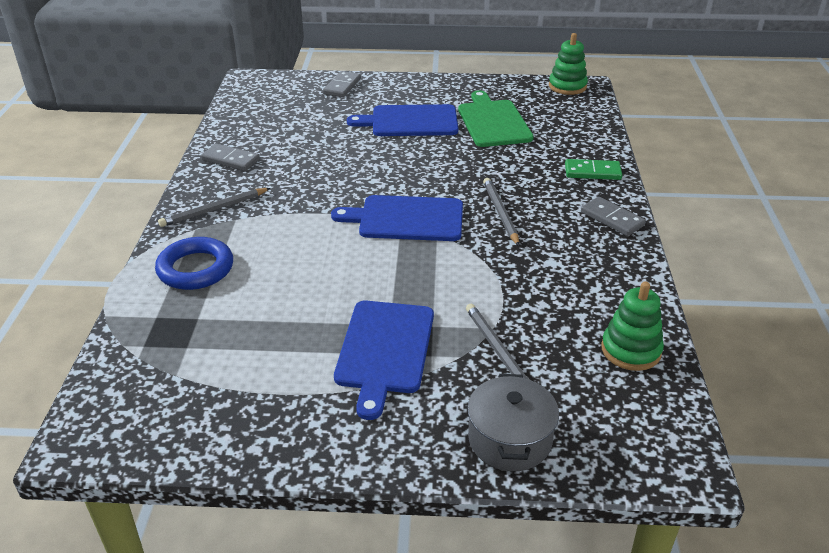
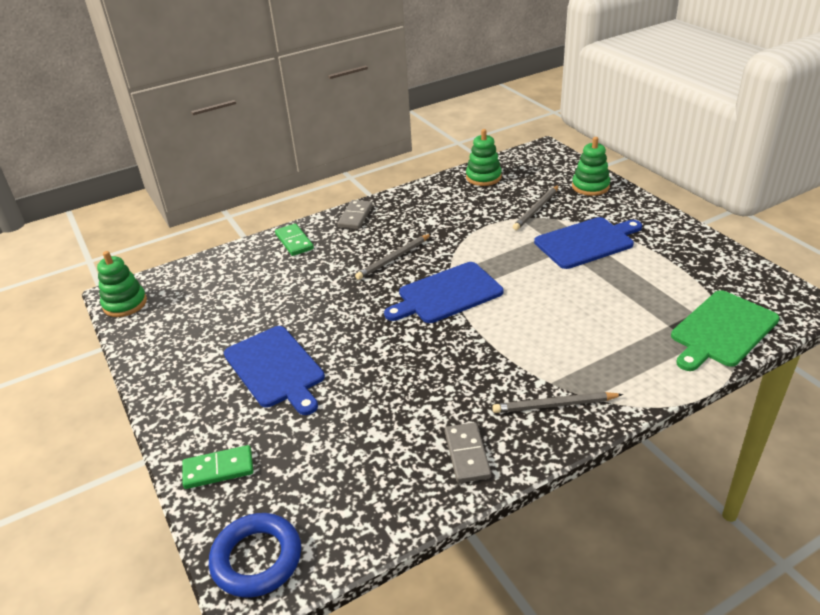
camera: 120 degrees left, 0 degrees up
blue ring [155,237,233,290] -> blue ring moved to [209,513,301,598]
grey pencil [158,188,270,227] -> grey pencil turned 150 degrees clockwise [492,392,623,413]
grey domino [323,71,361,97] -> green domino [182,445,253,489]
blue cutting board [331,195,463,241] -> blue cutting board turned 90 degrees clockwise [384,262,503,323]
green cutting board [458,90,534,147] -> green cutting board moved to [671,290,780,371]
grey pot [467,374,559,471] -> green stacking toy [572,137,610,196]

